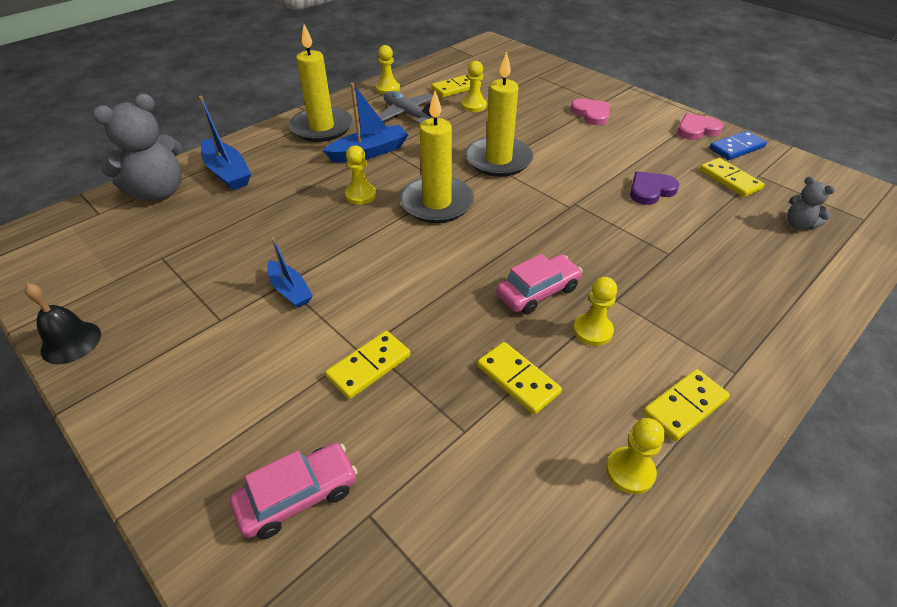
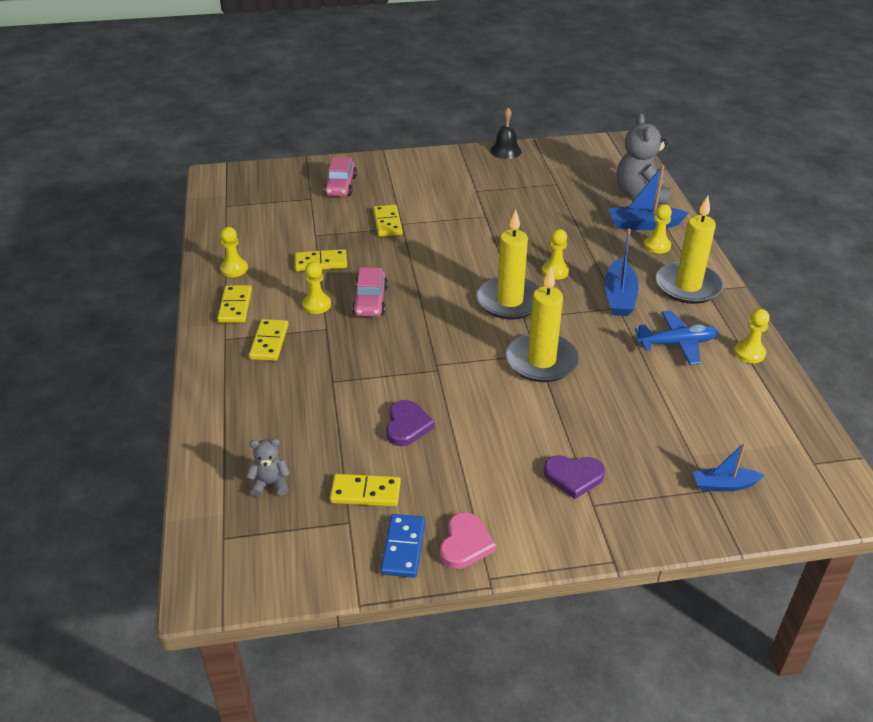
camera: 125 degrees right, 5 degrees down
blue boat [267,238,313,308] -> blue boat moved to [693,442,764,492]
grey plane [378,91,434,124] -> blue plane [635,311,718,365]
yellow domino [432,75,481,98] -> yellow domino moved to [249,319,288,361]
yellow pawn [462,61,487,112] -> yellow pawn moved to [644,204,672,254]
pink heart [571,98,609,125] -> purple heart [544,455,605,499]

